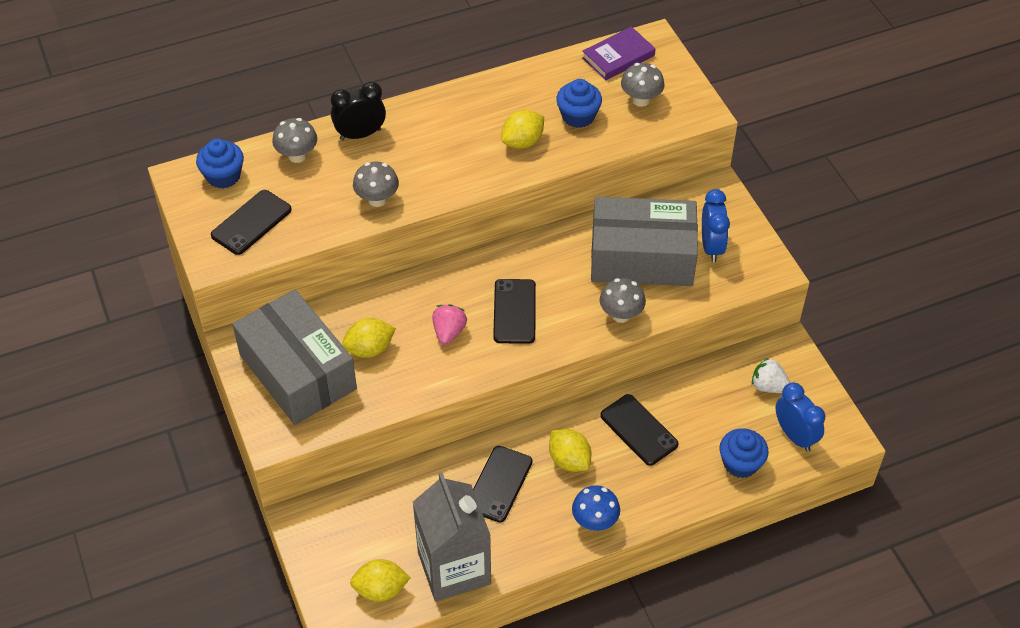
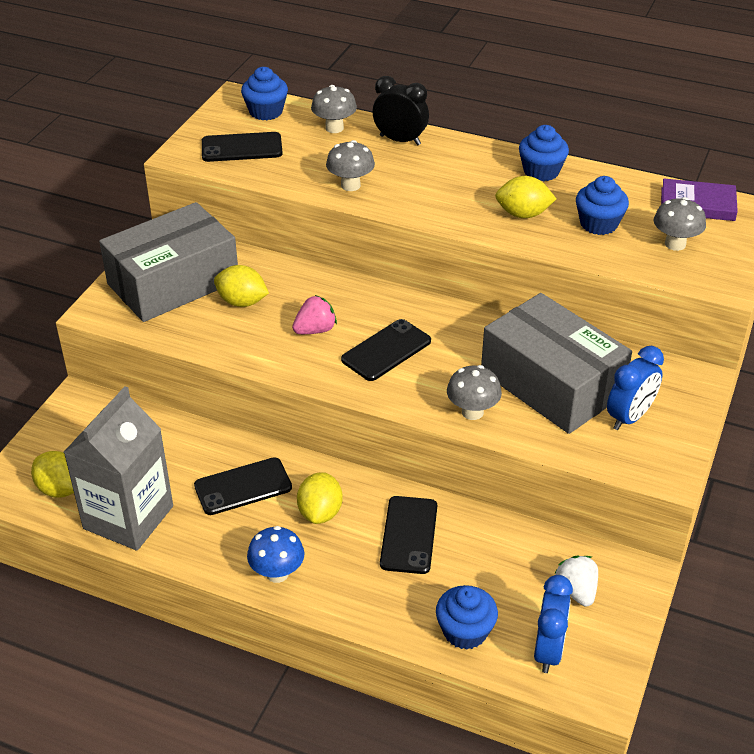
camera: 45 degrees right, 10 degrees down
grey box [232,289,357,425] -> grey box turned 45 degrees clockwise [99,202,238,322]
none -> blue cupcake [519,125,569,181]

